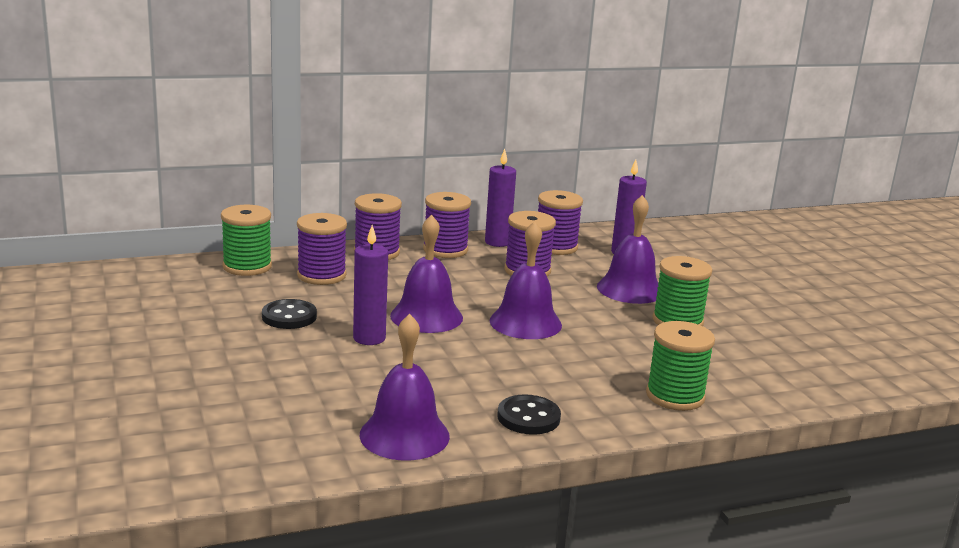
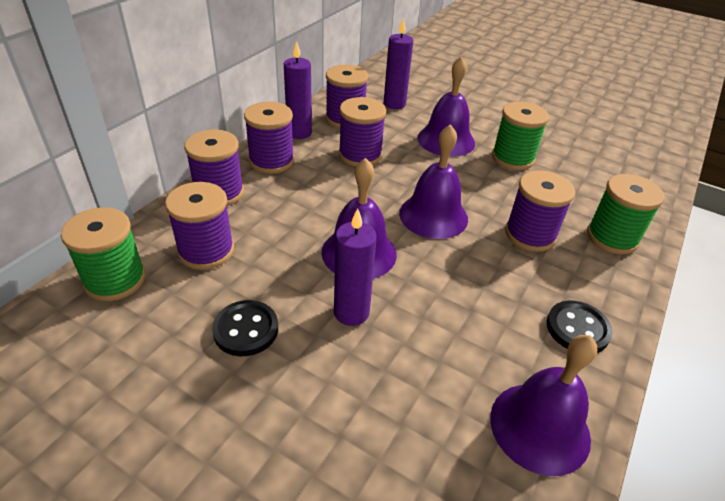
camera: 40 degrees left, 20 degrees up
none -> purple spool [505,170,575,252]

